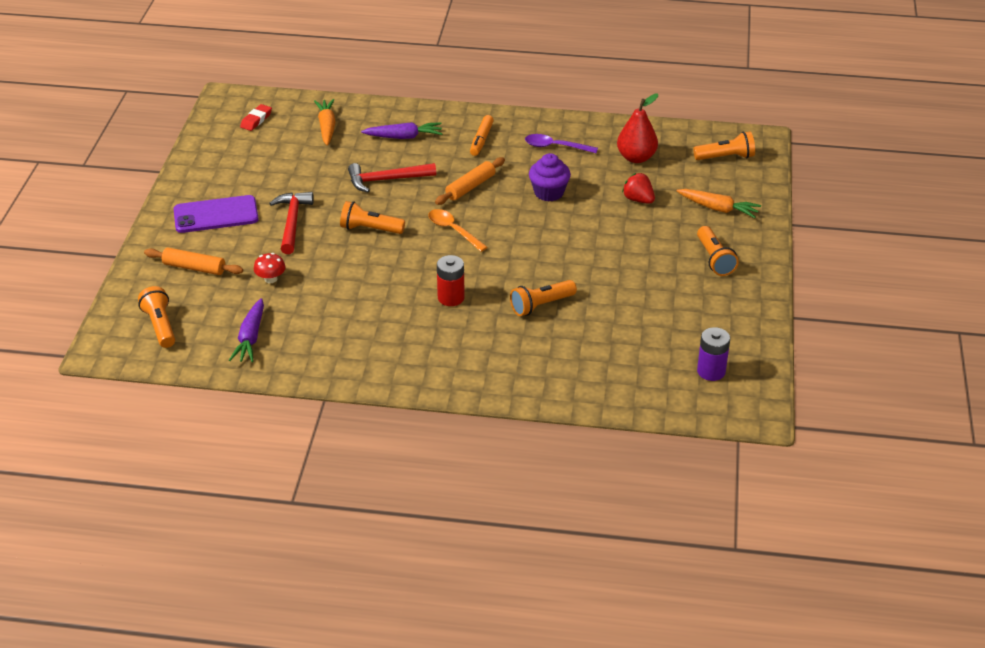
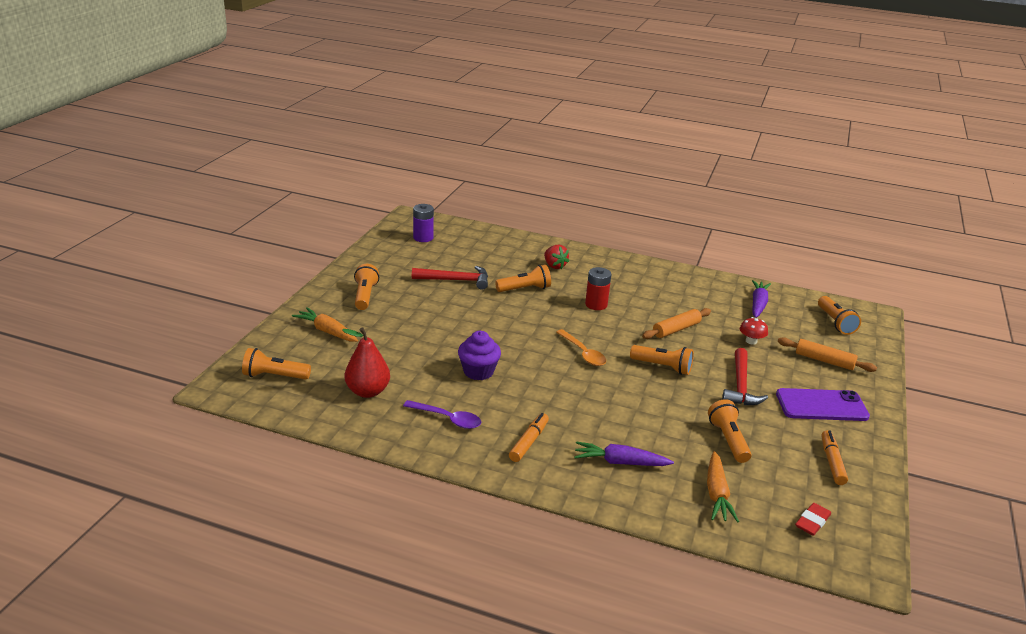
camera: 170 degrees left, 10 degrees down
red hammer [348,163,436,192] -> red hammer moved to [412,266,488,290]
orange rolling pin [435,157,505,205] -> orange rolling pin moved to [642,308,711,339]
red strawberry [622,173,655,204] -> red strawberry moved to [544,245,569,269]
none -> orange flashlight [708,399,751,463]
none -> orange marker [821,430,848,485]

